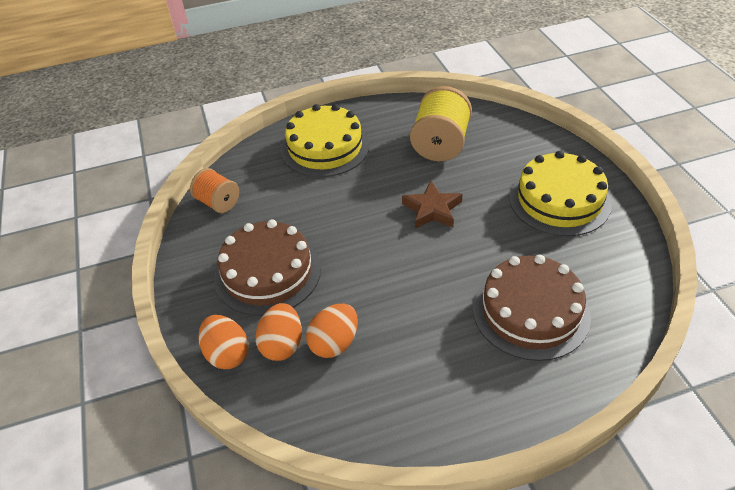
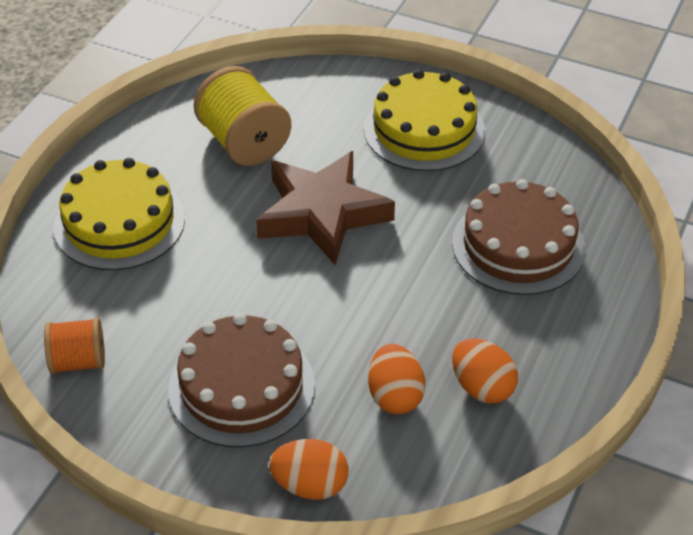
camera: 50 degrees left, 0 degrees up
orange egg [255,303,302,361] -> orange egg moved to [452,339,518,403]
brown star [402,181,463,229] -> brown star [256,151,395,265], size x1.74

